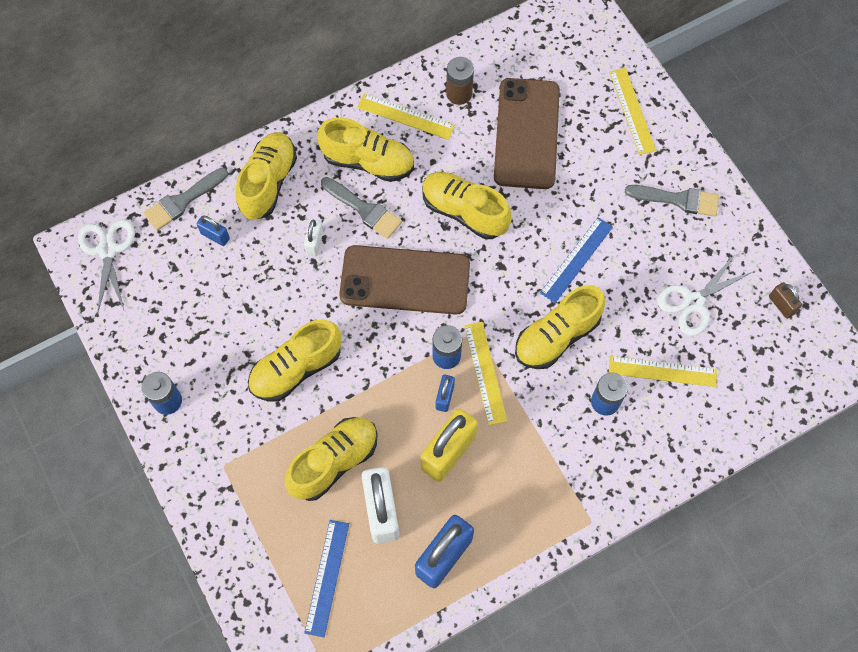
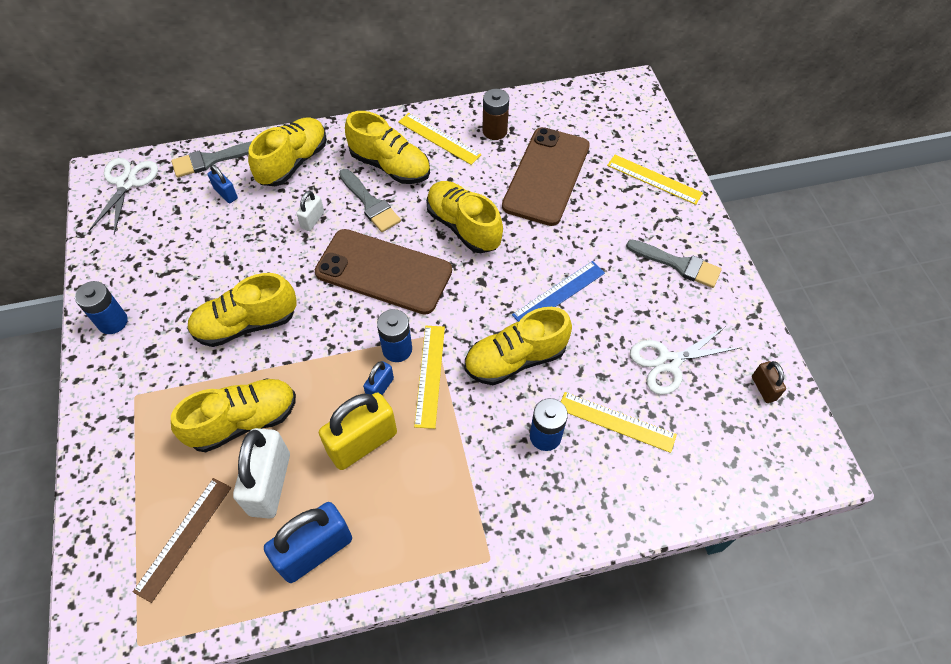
camera: 15 degrees right, 10 degrees down
blue ruler [304,520,349,637] -> brown ruler [133,478,231,603]
yellow ruler [609,68,656,155] -> yellow ruler turned 60 degrees counterclockwise [607,155,703,205]

